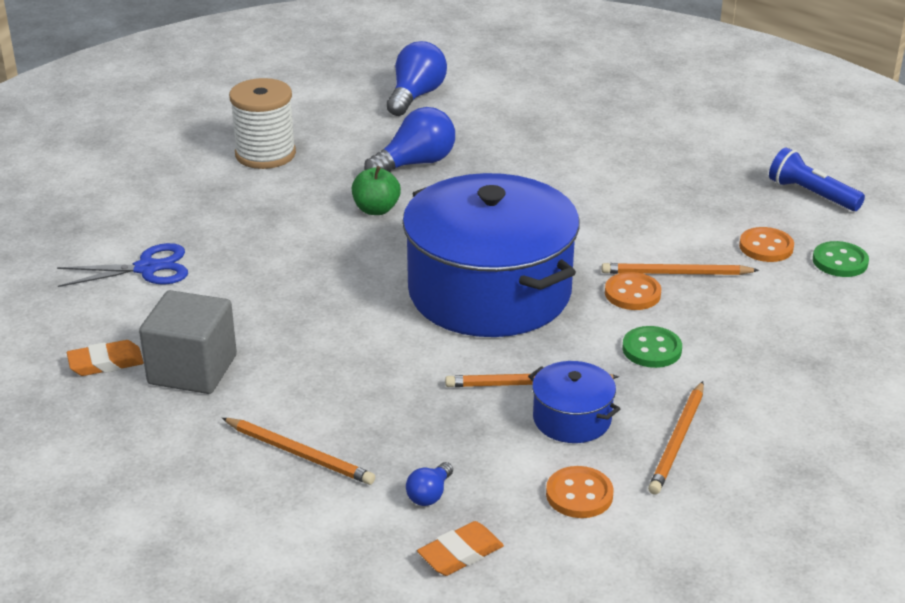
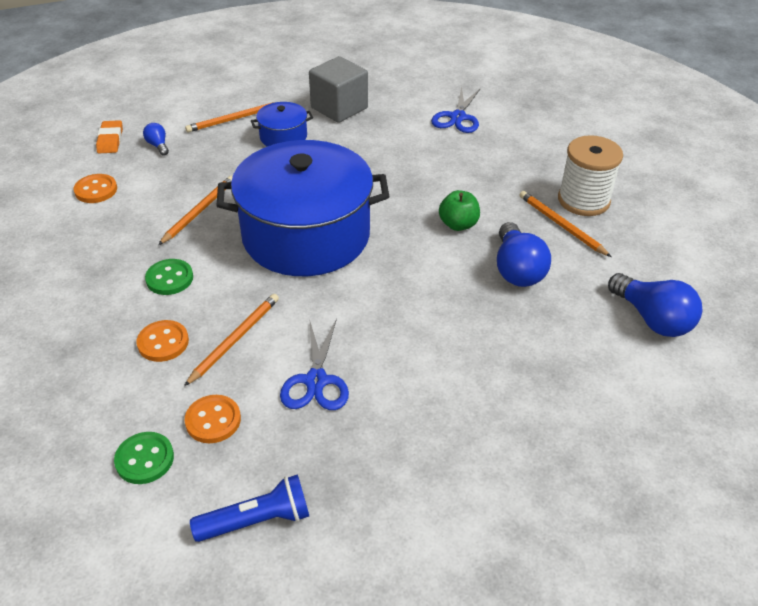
camera: 120 degrees right, 10 degrees up
orange eraser [67,340,144,376] -> none
blue pot [528,361,620,443] -> blue pot moved to [251,102,313,147]
orange button [605,272,661,310] -> orange button moved to [137,320,189,362]
orange pencil [648,381,704,494] -> orange pencil moved to [519,191,611,257]
none -> blue scissors [280,318,349,410]

